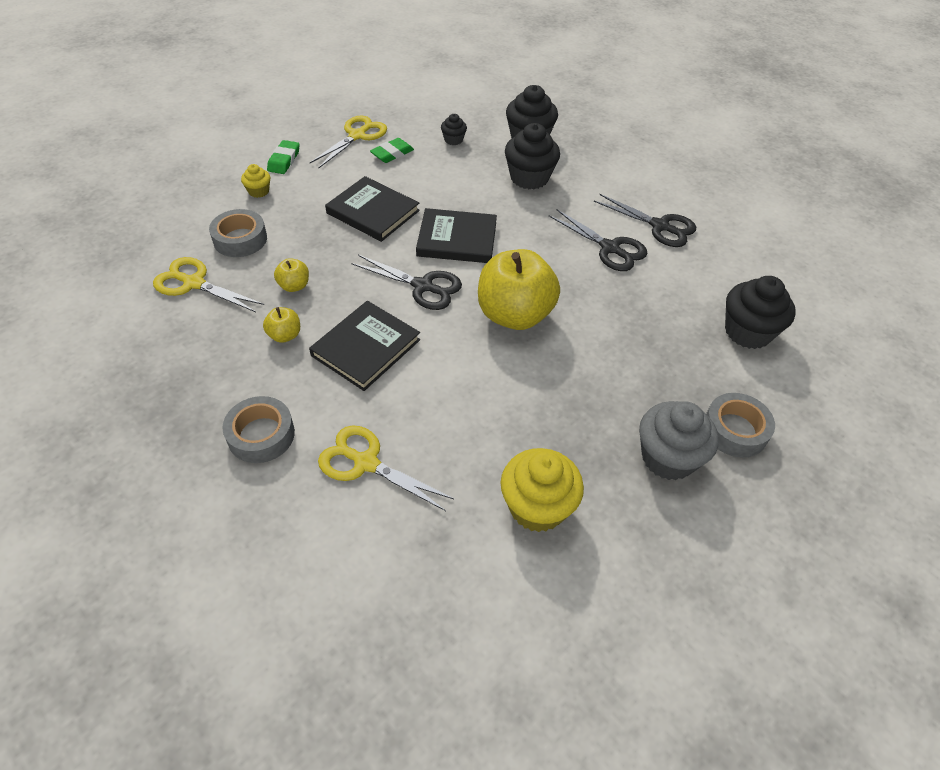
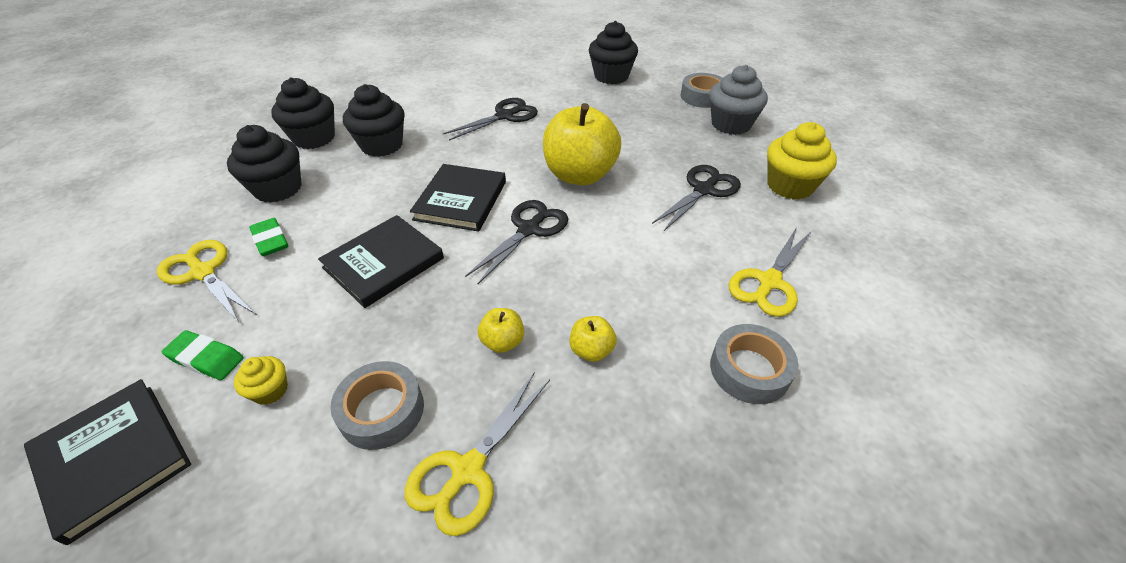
camera: 80 degrees left, 5 degrees down
black book [309,301,420,391] -> black book moved to [24,379,191,545]
black cupcake [441,114,467,145] -> black cupcake [227,125,302,203], size x1.99
black scissors [594,194,696,247] -> black scissors moved to [652,165,741,231]

